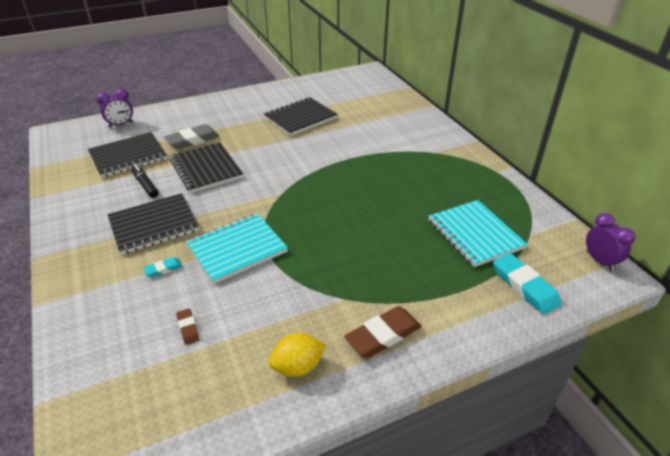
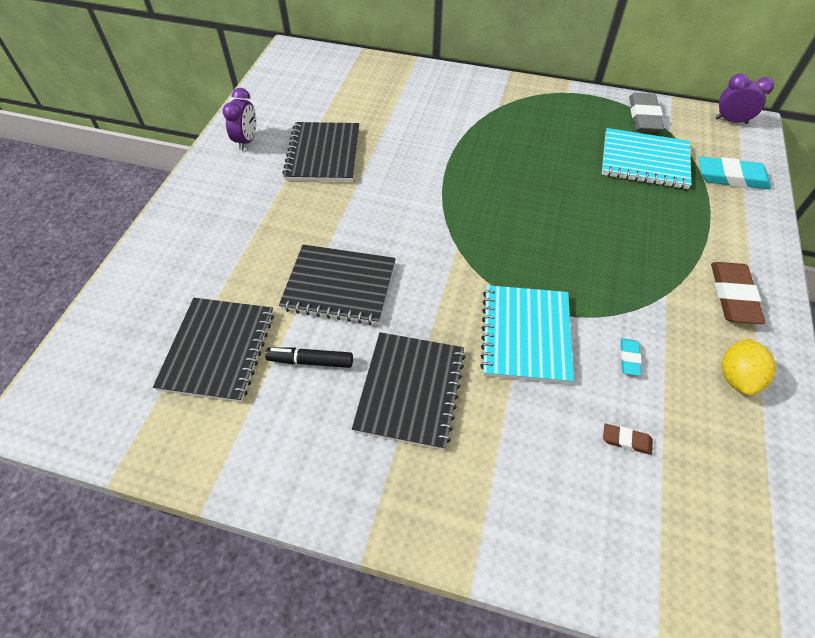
camera: 50 degrees left, 15 degrees up
purple clock [96,88,133,128] -> purple clock moved to [223,88,256,150]
turquoise eraser [143,257,182,277] -> turquoise eraser moved to [620,338,642,376]
grey eraser [164,124,219,149] -> grey eraser moved to [629,93,664,133]

